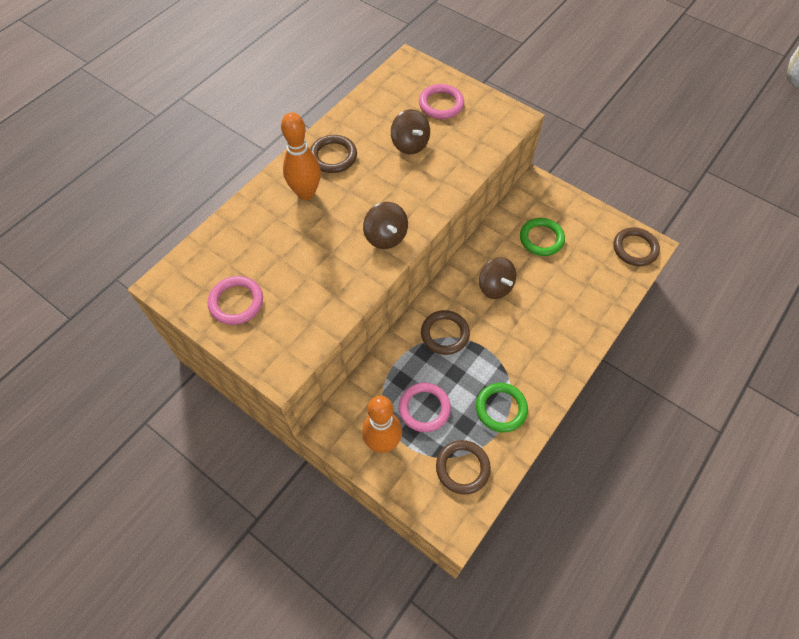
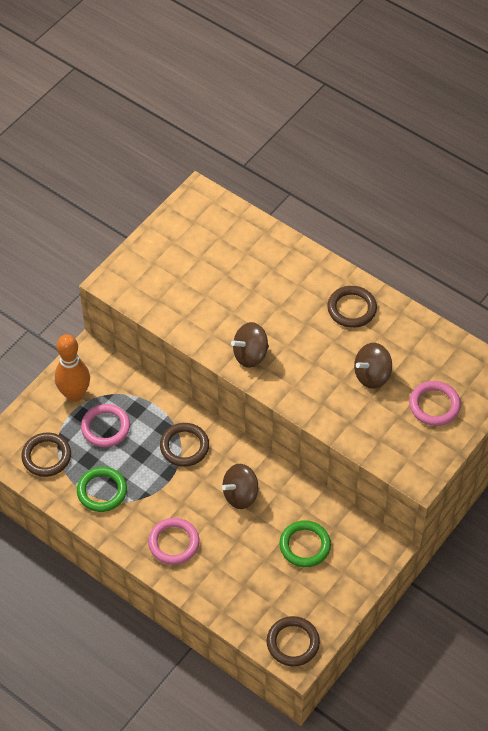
camera: 90 degrees right, 5 degrees down
pink ring [208,276,263,325] -> pink ring moved to [148,518,200,565]
orange bowling pin [281,112,321,200] -> none

